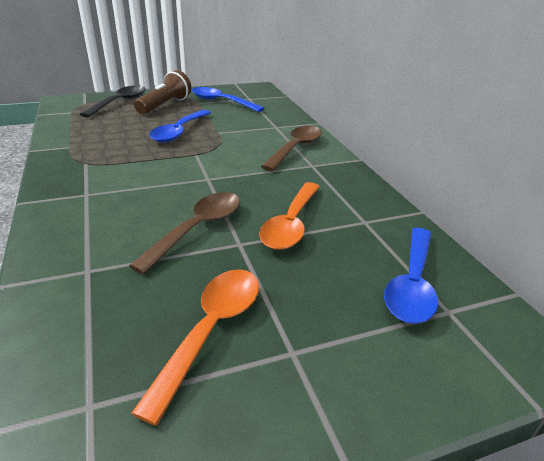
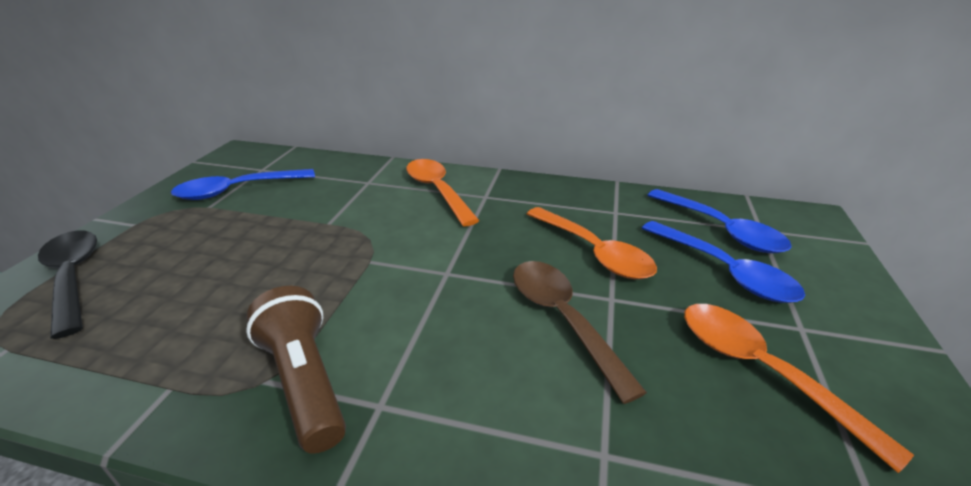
camera: 55 degrees left, 0 degrees up
brown flashlight [134,70,191,115] -> brown flashlight moved to [246,286,346,453]
blue spoon [149,110,211,143] -> blue spoon moved to [642,221,805,303]
brown spoon [261,126,322,171] -> orange spoon [406,159,480,226]

